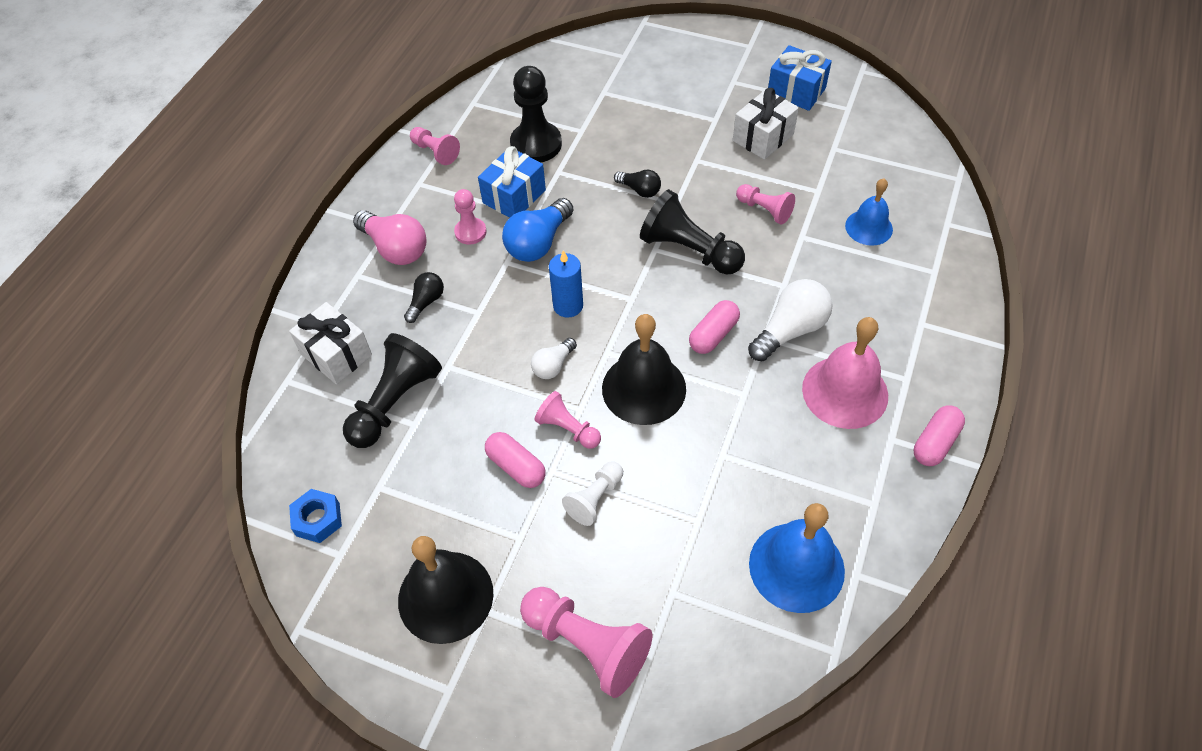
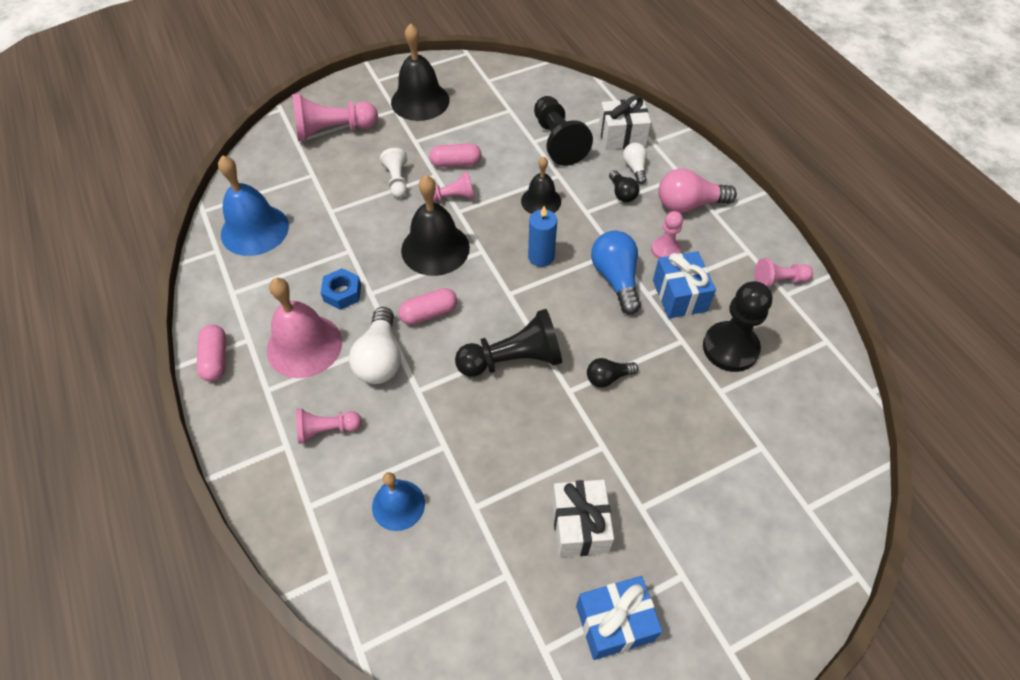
camera: 130 degrees right, 0 degrees up
blue nut [289,489,342,543] -> blue nut moved to [321,268,361,310]
white light bulb [531,338,577,379] -> white light bulb moved to [623,143,647,184]
pink capsule [689,300,740,354] -> pink capsule turned 75 degrees clockwise [399,288,457,325]
pink pawn [736,184,795,224] -> pink pawn moved to [296,409,362,444]
none -> black bell [521,156,561,214]

